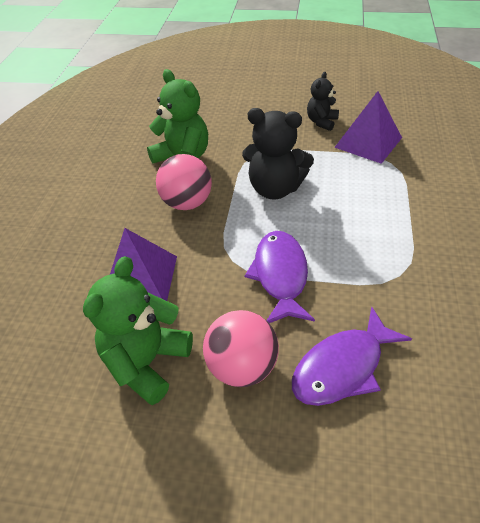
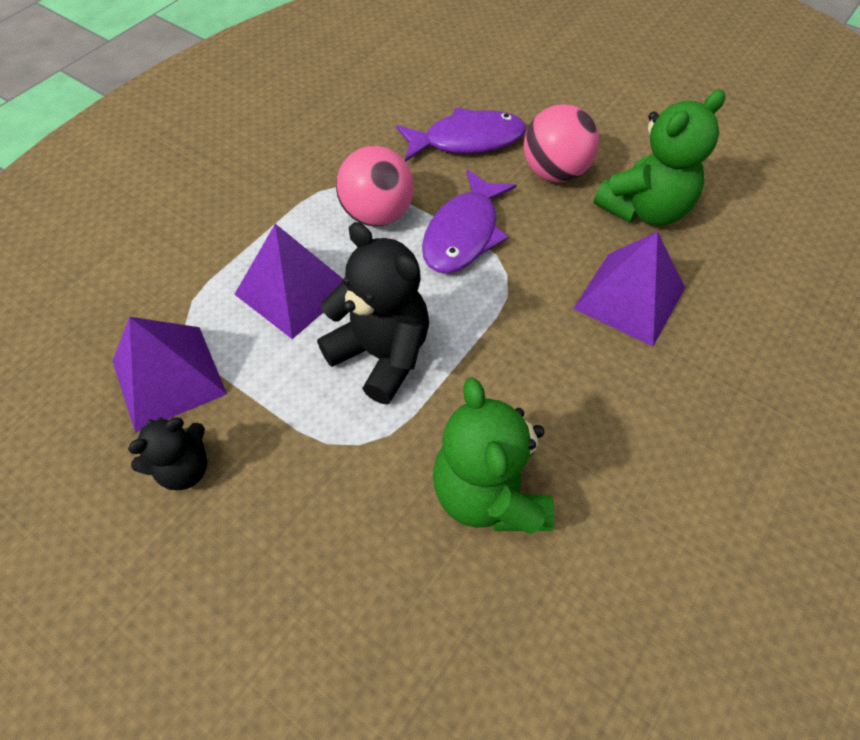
camera: 155 degrees left, 10 degrees up
pink ball [156,154,212,210] -> pink ball moved to [336,146,414,227]
none -> purple pyramid [234,224,343,339]

